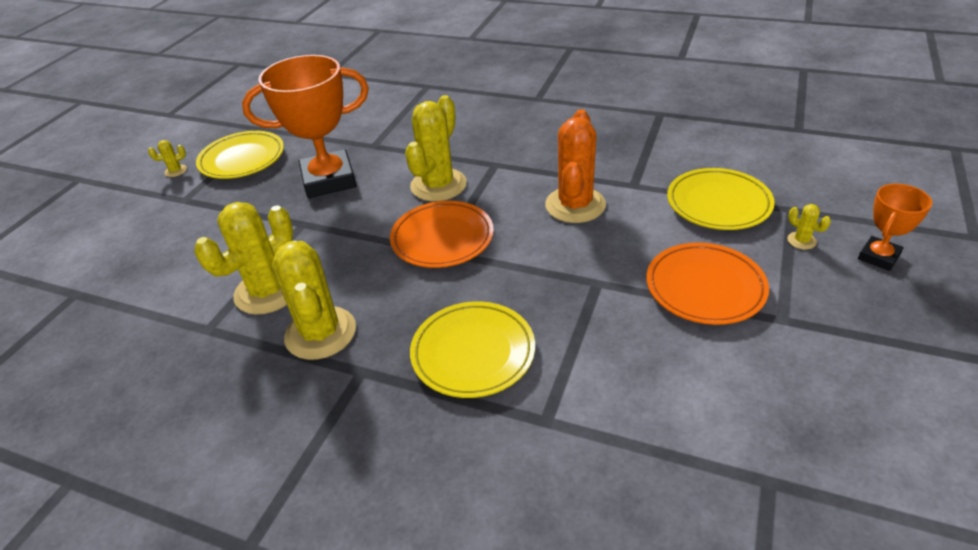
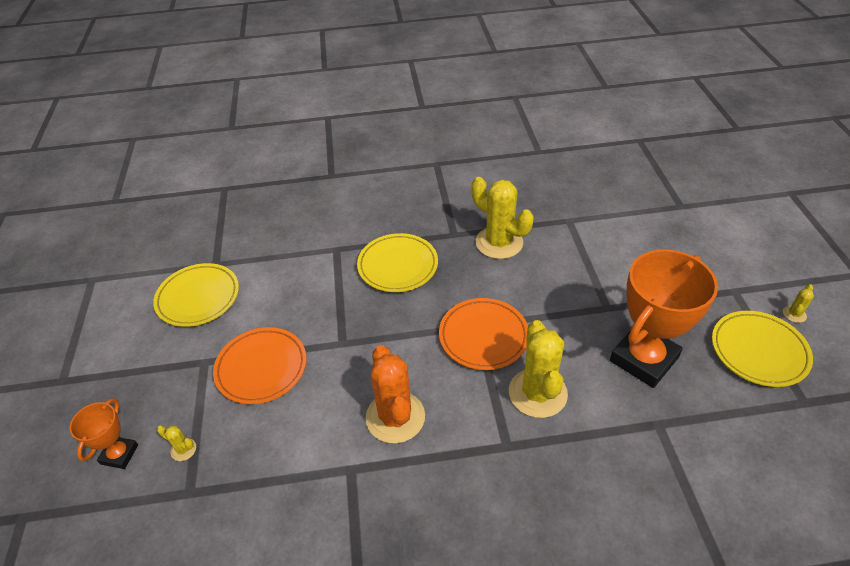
camera: 150 degrees right, 5 degrees up
yellow cactus [194,202,293,314] -> none
yellow plate [667,168,775,230] -> yellow plate moved to [153,263,239,327]

